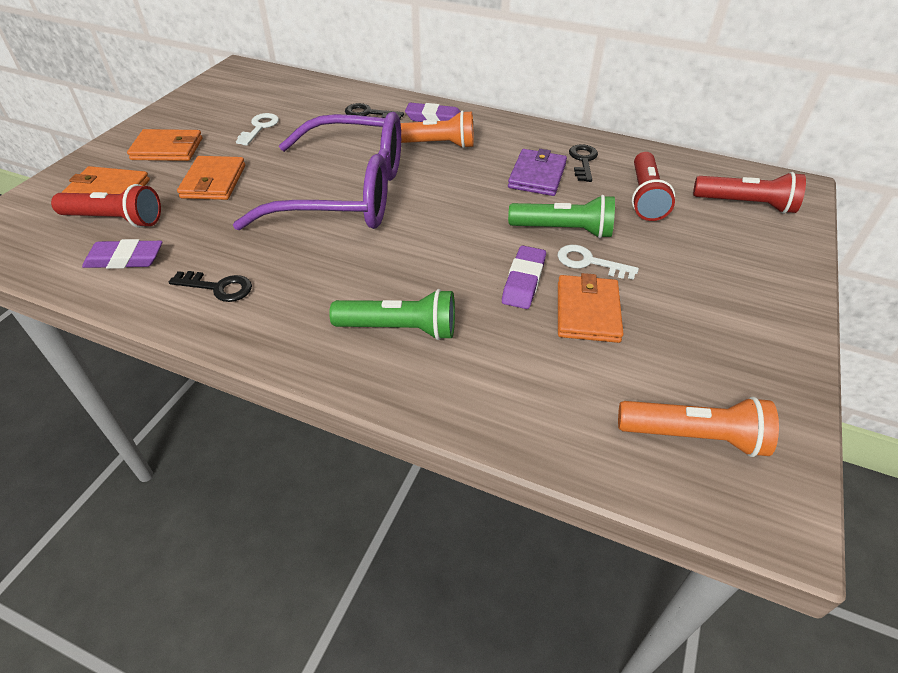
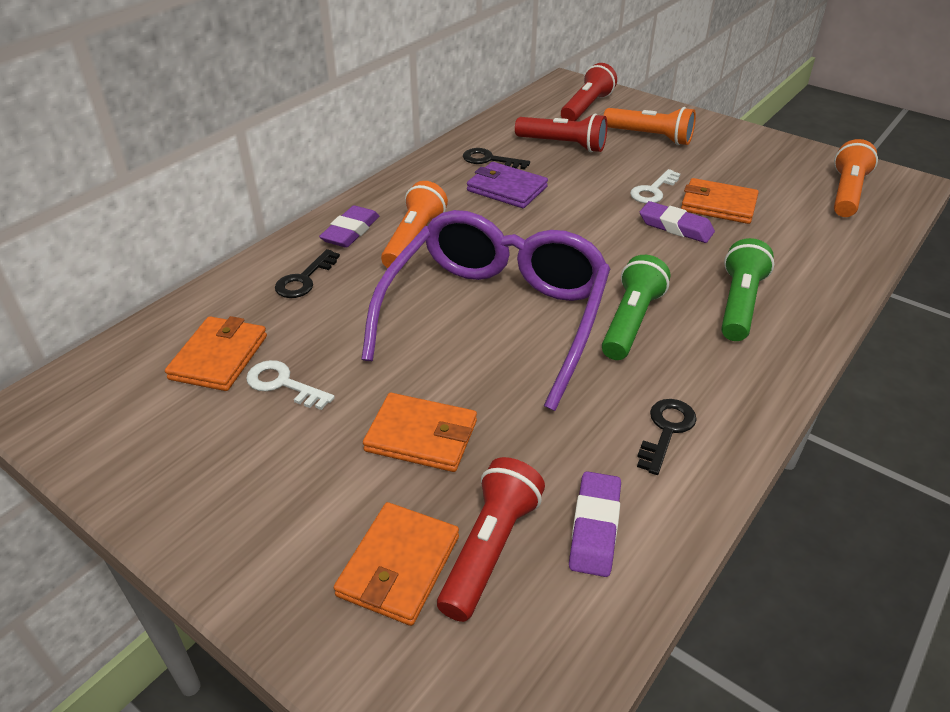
camera: 75 degrees left, 5 degrees down
orange wallet [127,129,202,161] -> orange wallet moved to [165,316,267,391]
green flashlight [508,195,615,239] -> green flashlight moved to [602,255,670,360]
none -> orange flashlight [603,107,696,145]

